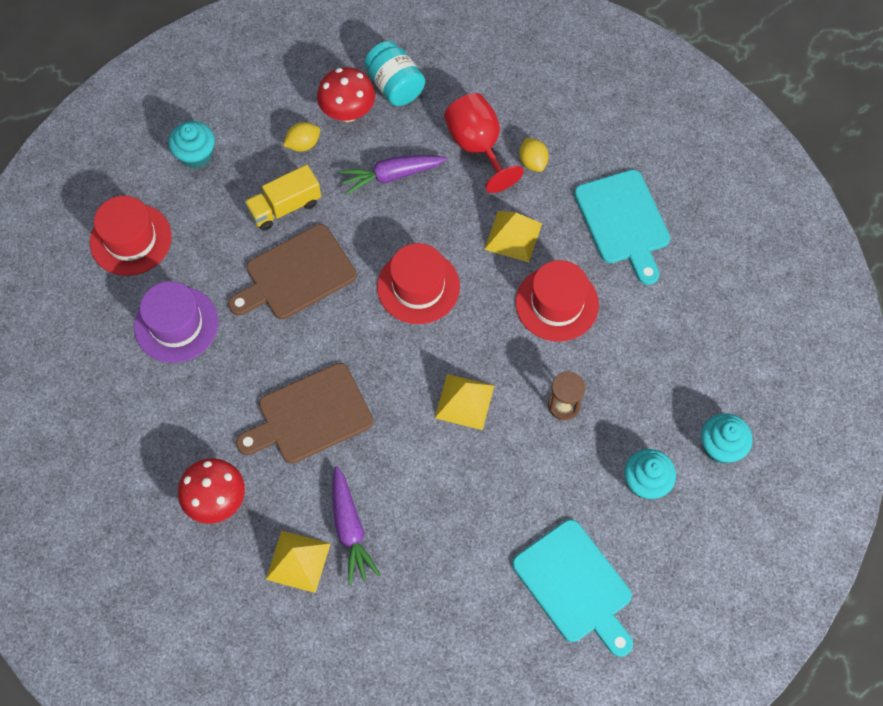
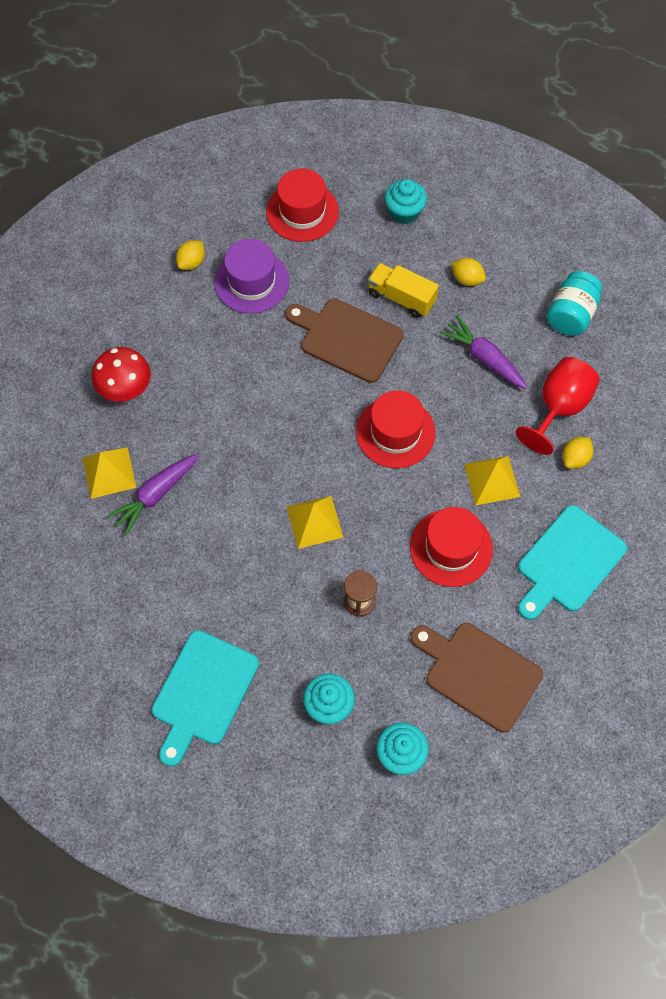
camera: 60 degrees right, 0 degrees up
brown cutting board [236,363,373,464] -> brown cutting board moved to [411,623,543,733]
red mushroom [317,67,375,122] -> none
none -> yellow lemon [176,240,205,270]

